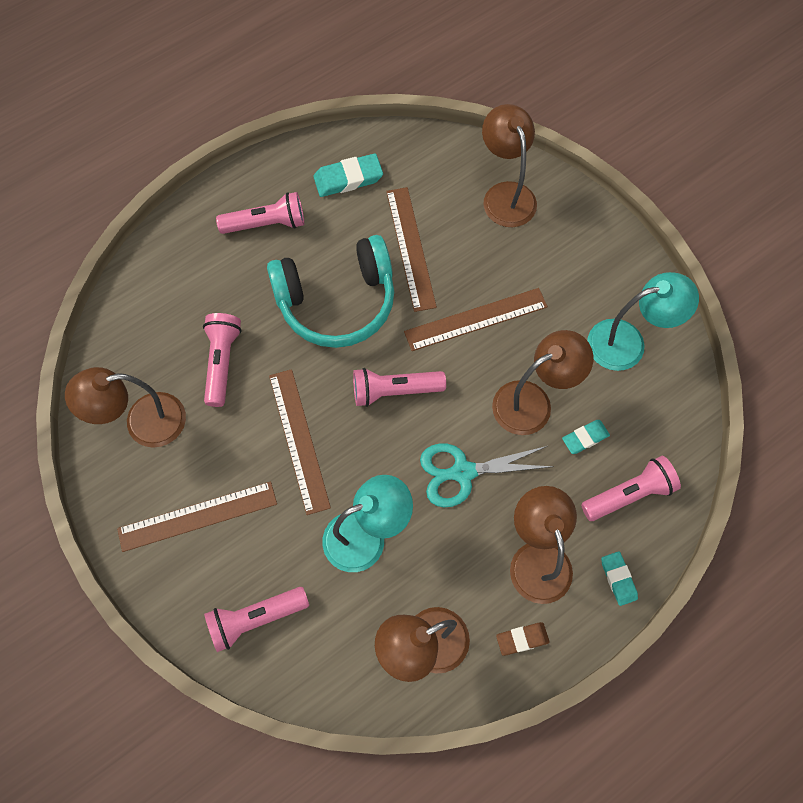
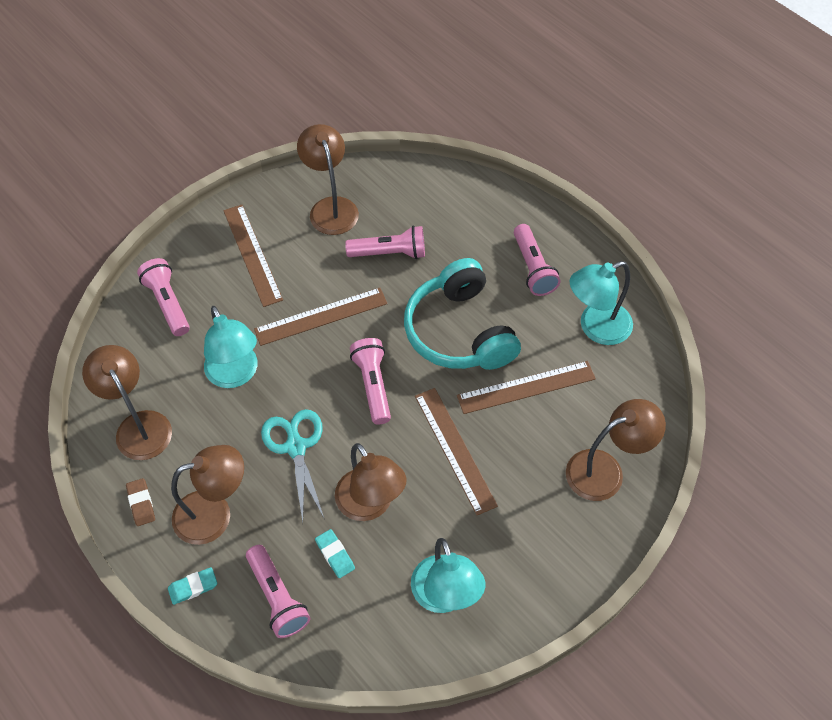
camera: 85 degrees right, 10 degrees down
turquoise eraser [313,154,383,197] -> turquoise lamp [570,261,633,345]

